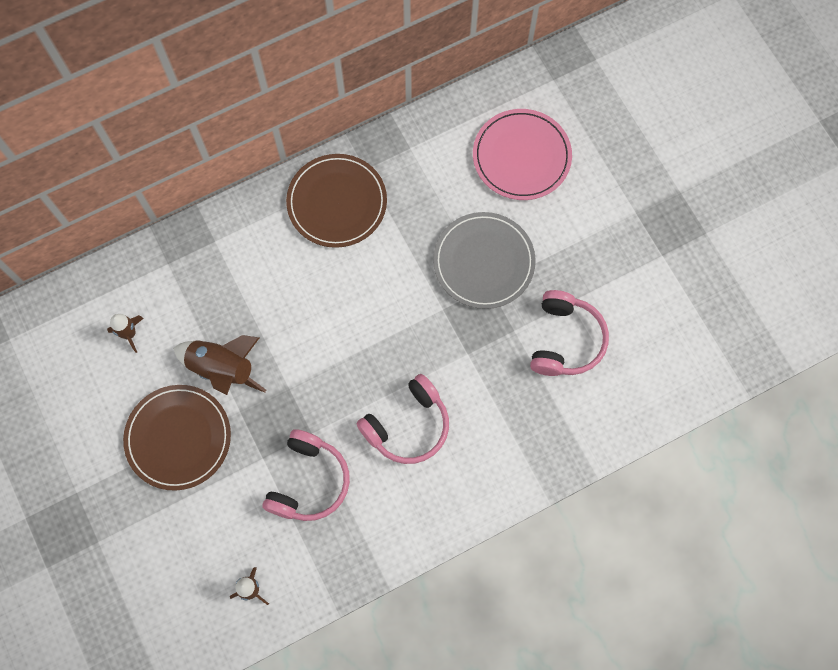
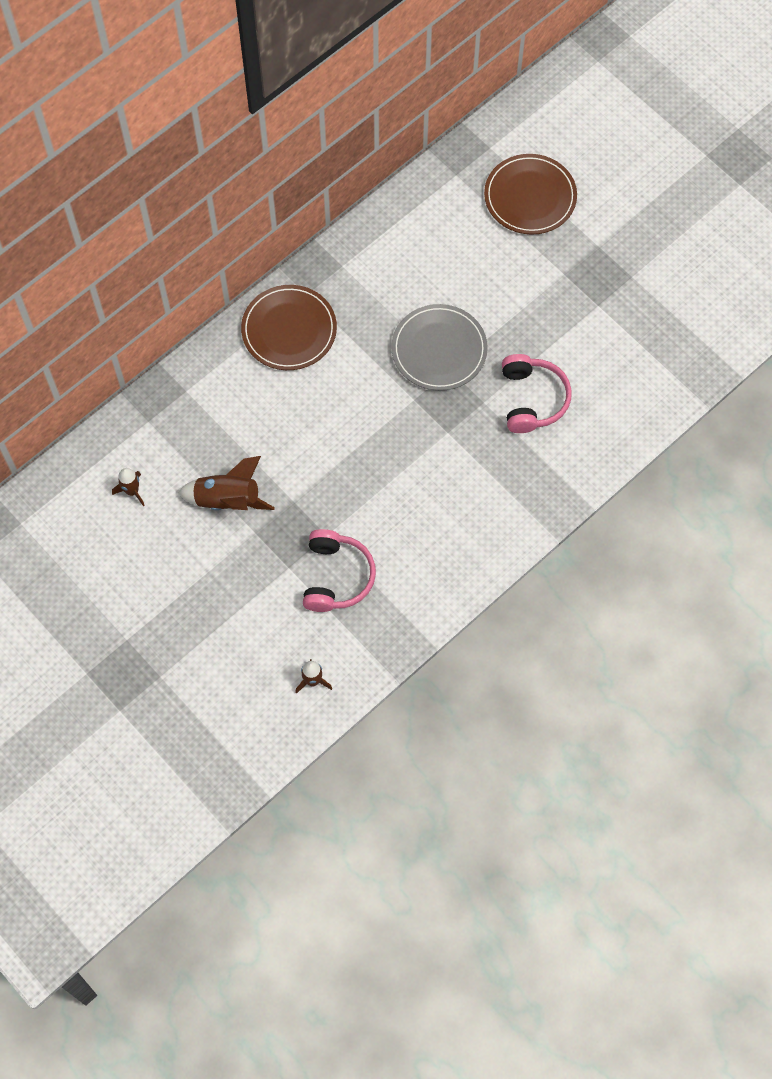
camera: 15 degrees left, 5 degrees down
brown plate [123,385,231,491] -> brown plate moved to [484,154,577,235]
pink headphones [356,374,449,464] -> none
pink plate [473,109,572,200] -> none

